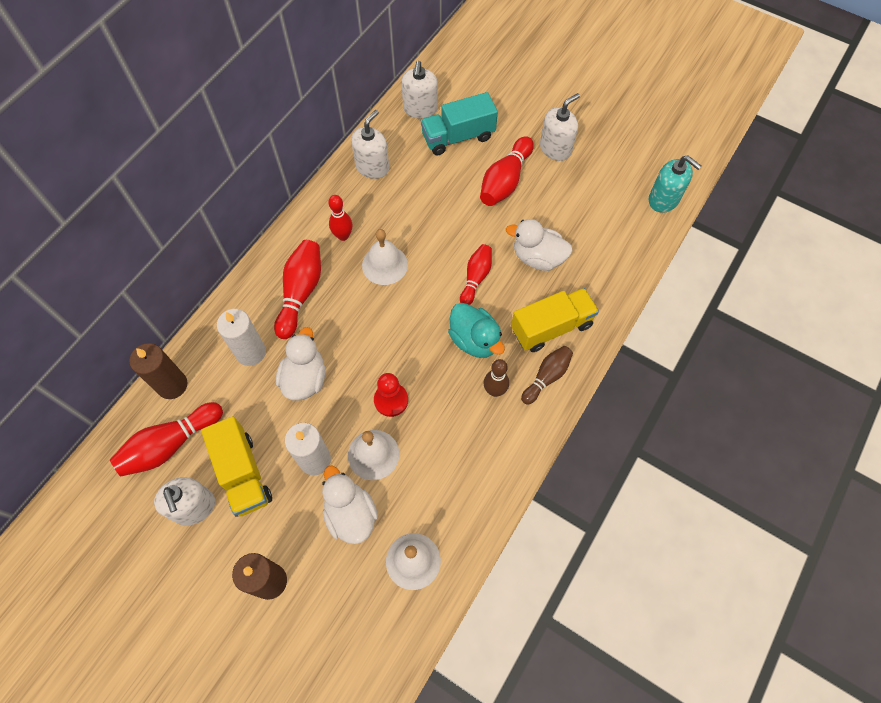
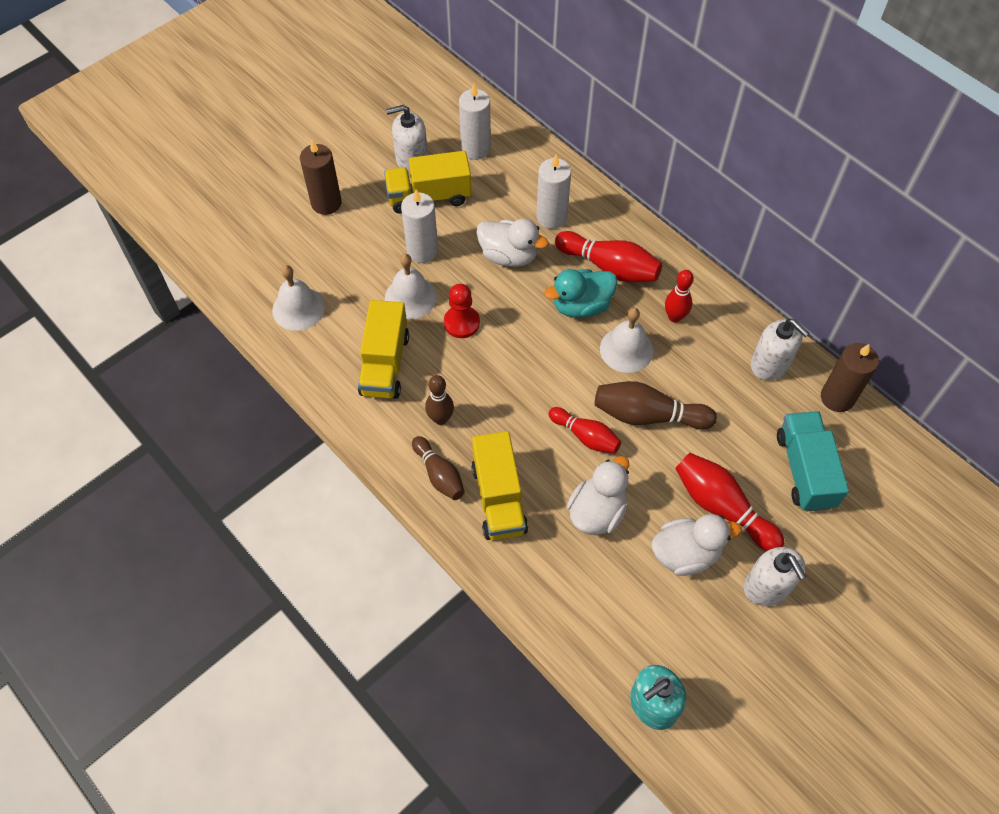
camera: 105 degrees right, 5 degrees down
red bowling pin [110,402,223,477] -> white candle [459,84,491,160]
brown candle [129,343,187,399] -> brown candle moved to [821,343,879,412]
white duck [322,465,378,544] -> white duck moved to [652,514,741,576]
white soap dispenser [401,61,438,119] -> none
turquoise duck [448,303,505,358] -> turquoise duck moved to [544,269,617,318]
none -> yellow truck [358,300,409,399]
none -> brown bowling pin [595,381,717,429]

